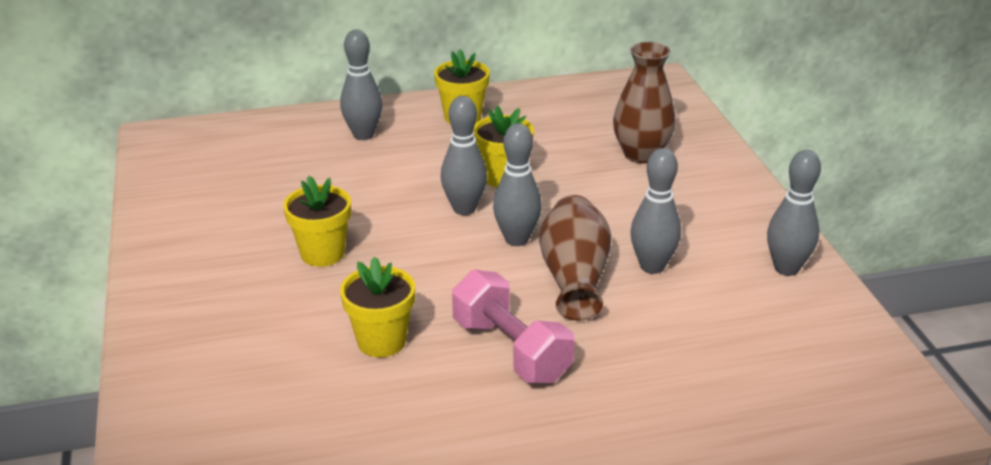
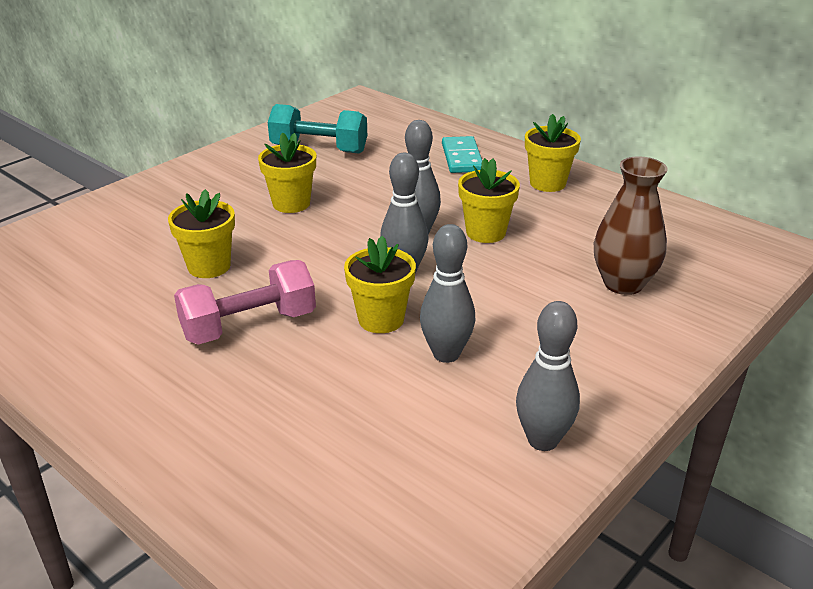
camera: 55 degrees right, 0 degrees up
grey bowling pin [340,30,383,140] -> turquoise domino [442,136,482,173]
pink dumbbell [452,270,575,383] -> pink dumbbell turned 45 degrees clockwise [174,260,316,345]
brown vase [539,195,611,320] -> yellow flower pot [344,236,416,333]
none -> turquoise dumbbell [268,104,367,154]

